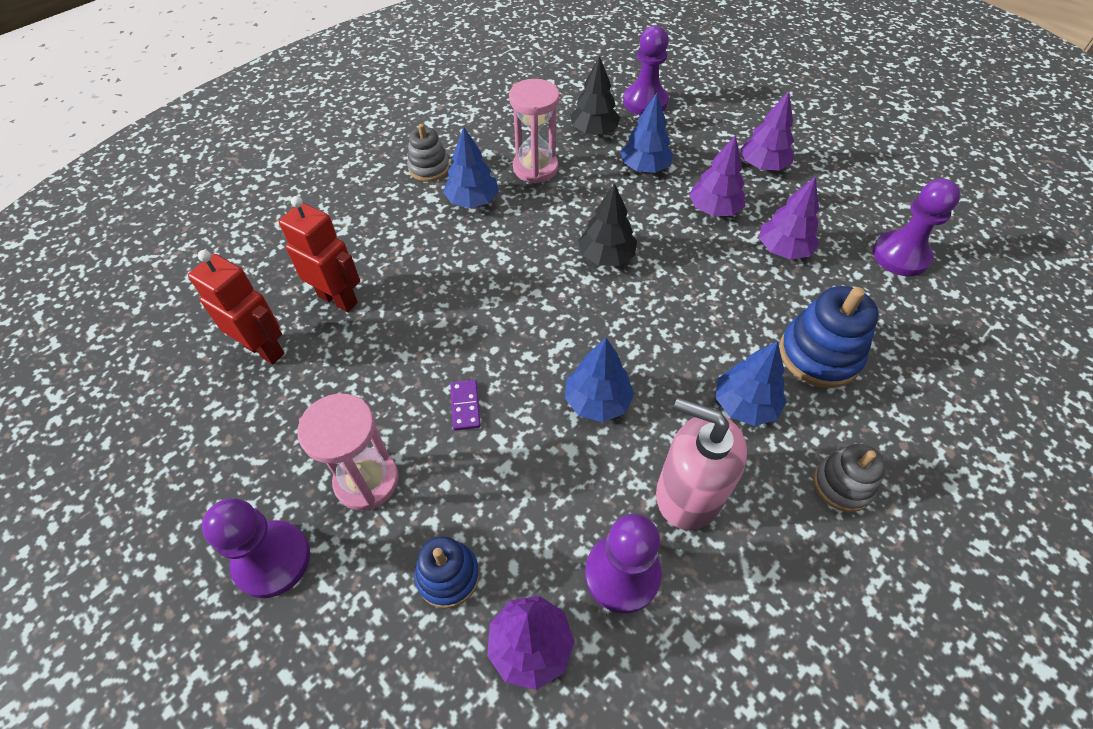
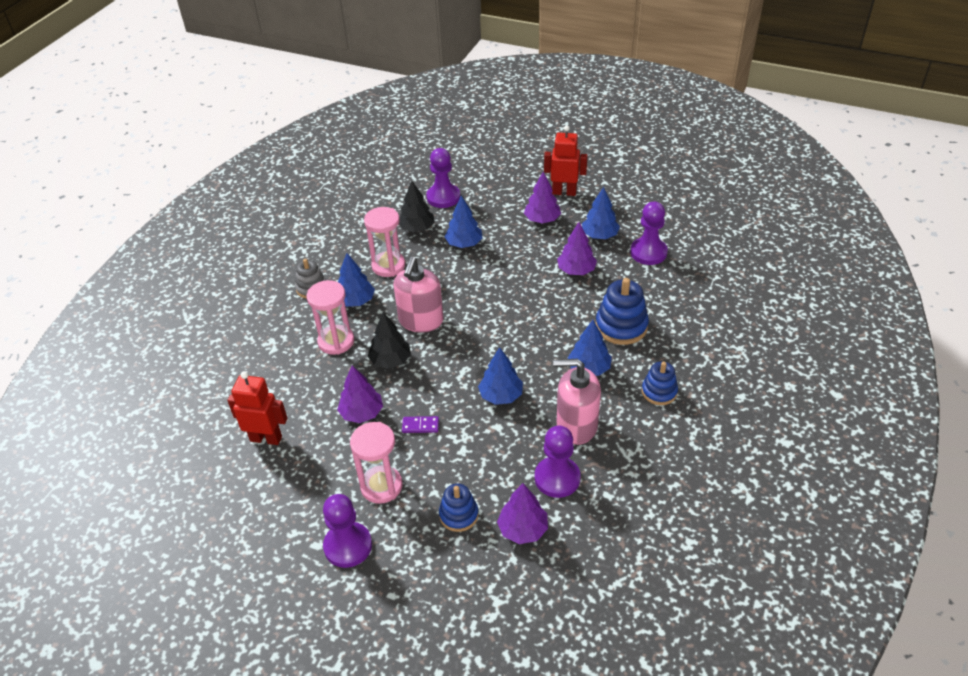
camera: 20 degrees left, 10 degrees down
red robot [279,196,360,312] -> red robot moved to [544,125,588,196]
purple domino [450,380,481,431] -> purple domino turned 60 degrees counterclockwise [402,416,439,433]
black tree [578,183,637,266] -> black tree moved to [368,313,411,369]
purple tree [689,135,745,216] -> purple tree moved to [337,366,383,423]
grey stacking toy [813,444,886,512] -> blue stacking toy [642,361,678,405]
none -> pink hourglass [307,280,354,355]
none -> pink soap dispenser [393,257,444,333]
none -> blue tree [582,187,620,239]

